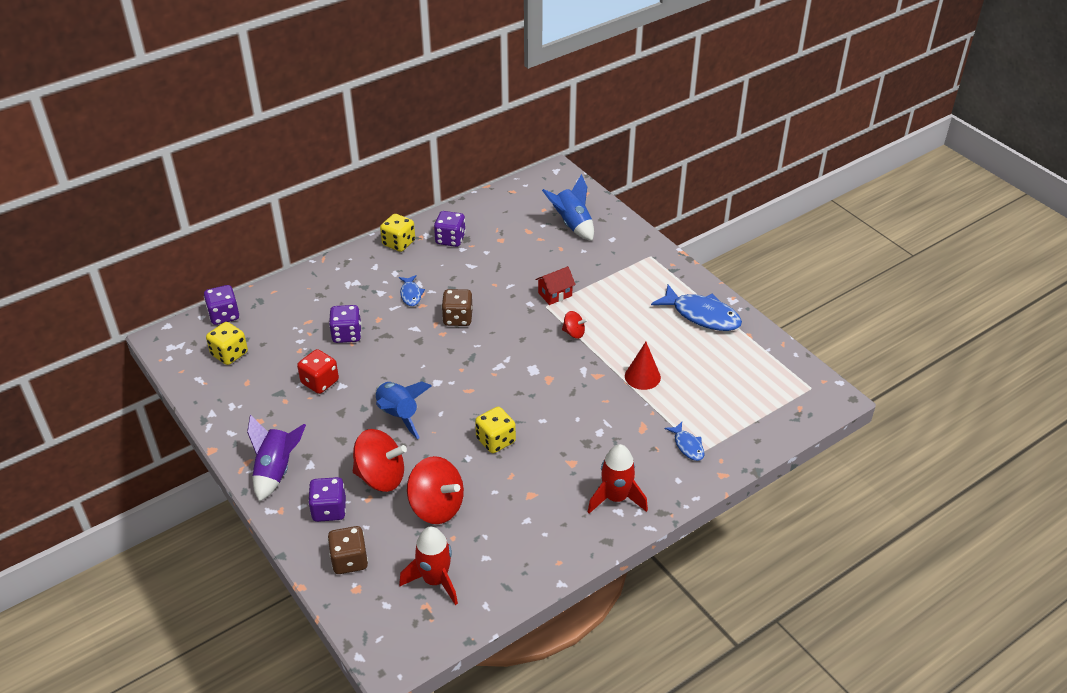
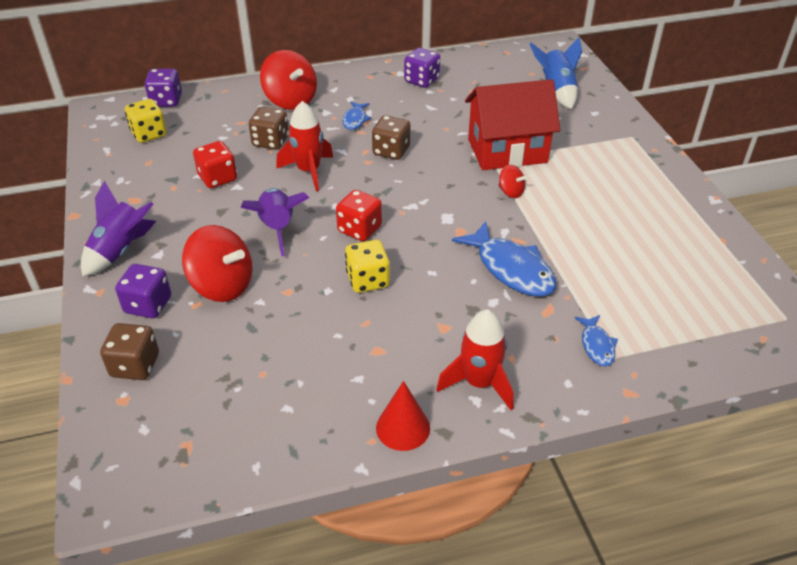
camera: 20 degrees right, 0 degrees up
purple dice [329,305,362,343] -> brown dice [249,107,289,150]
blue rocket [375,381,431,439] -> purple rocket [240,188,309,256]
yellow dice [380,214,415,252] -> none
red rocket [399,527,458,605] -> red rocket moved to [276,101,333,191]
red spinning top [407,456,464,524] -> red spinning top moved to [260,50,317,110]
red house [535,266,576,305] -> red house [465,79,560,170], size x2.20
red cone [625,342,661,390] -> red cone moved to [376,381,430,451]
blue fish [651,284,742,331] -> blue fish moved to [452,221,556,297]
none -> red dice [336,190,382,241]

